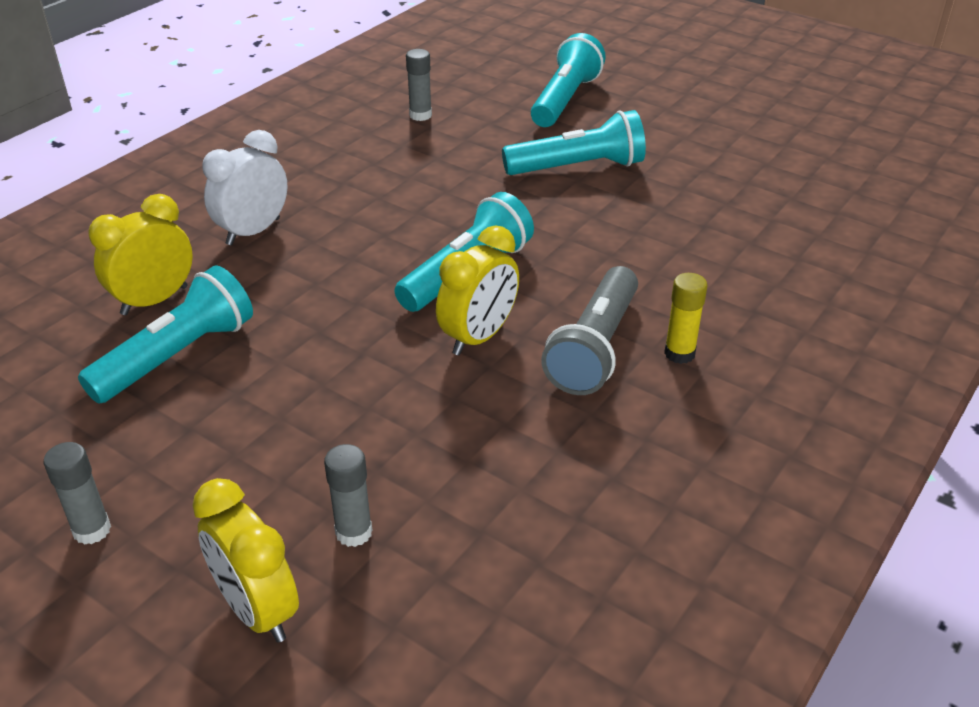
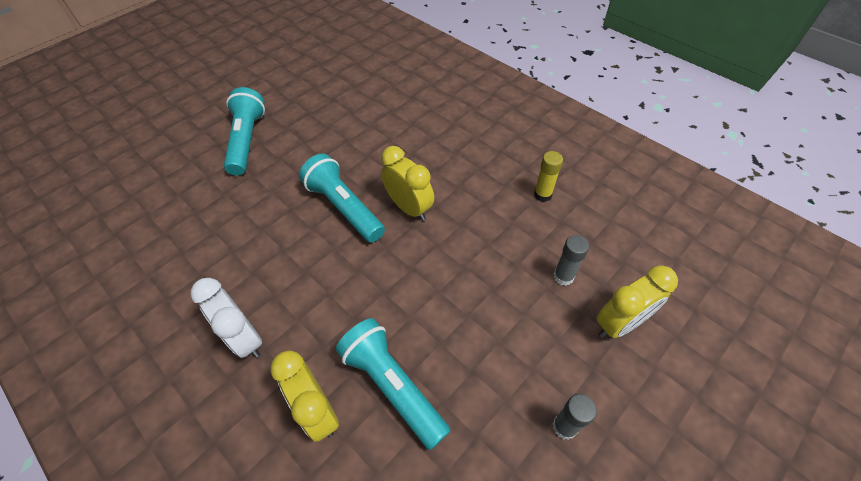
camera: 80 degrees left, 15 degrees up
grey glue stick [406,49,432,121] -> none
turquoise flashlight [531,33,606,127] -> none
grey flashlight [541,266,638,395] -> none
yellow glue stick [664,273,708,364] -> yellow glue stick moved to [534,151,563,202]

